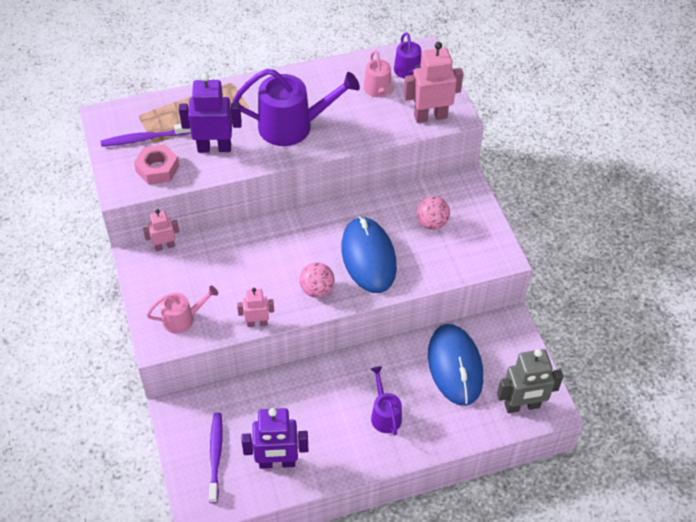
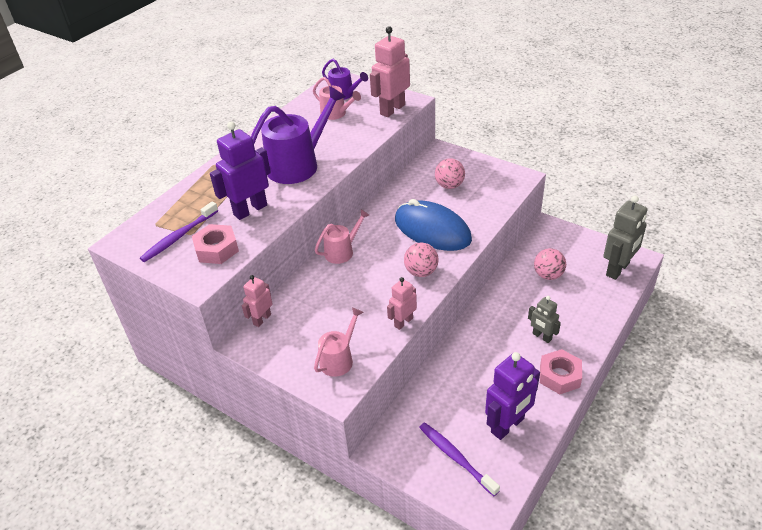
camera: 35 degrees left, 10 degrees down
purple watering can [371,366,402,435] -> grey robot [528,296,561,343]
blue mouse [428,324,483,406] -> pink ball [534,248,566,280]
none -> pink watering can [315,210,369,264]
none -> pink nut [540,349,582,394]

